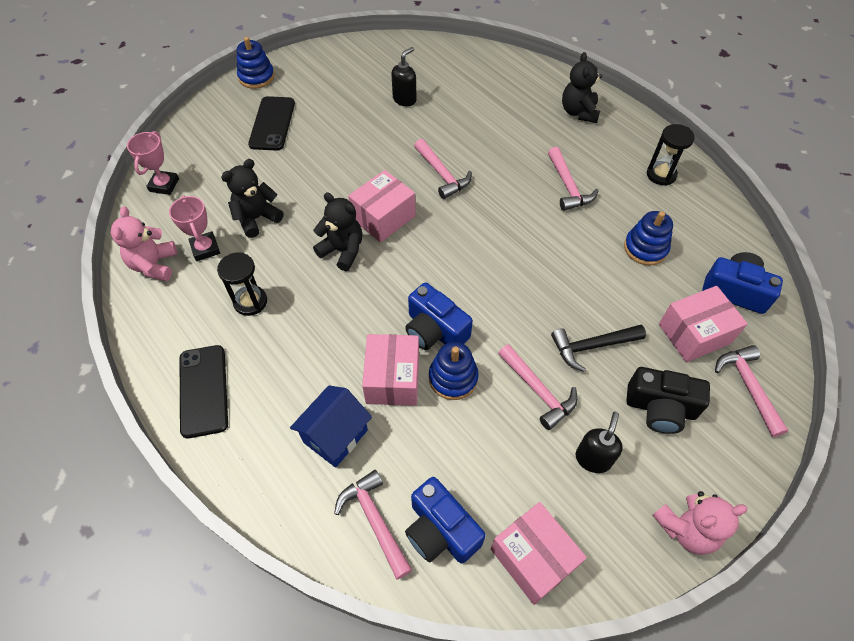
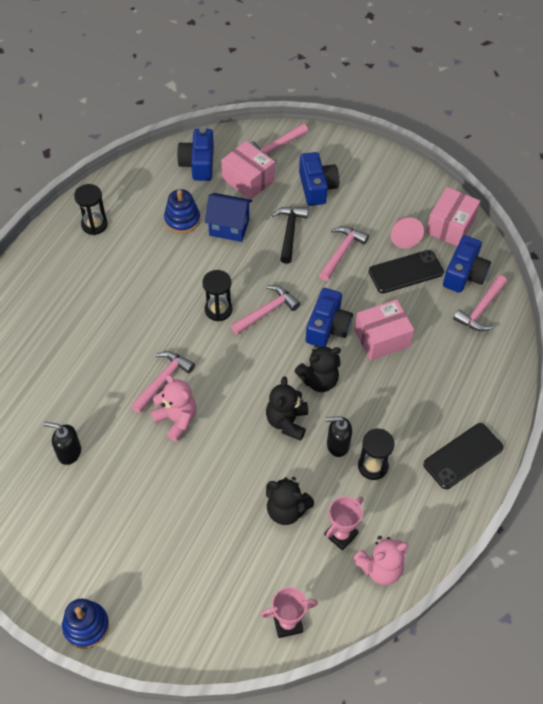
camera: 115 degrees left, 0 degrees up
black phone [248,96,295,151] -> black phone moved to [368,250,444,293]
blue house [290,385,372,468] -> blue house moved to [205,193,252,242]
pink box [348,170,416,242] -> none
blue stacking toy [429,342,479,400] -> none
pink hammer [548,147,598,211] -> pink hammer moved to [231,285,300,335]
black hammer [551,325,646,372] -> black hammer turned 135 degrees counterclockwise [271,207,308,264]
black teddy bear [562,52,602,123] -> black teddy bear moved to [294,345,341,392]
black soap dispenser [576,412,623,473] -> black soap dispenser moved to [325,416,352,457]
black camera [626,367,710,434] -> blue camera [299,152,339,206]
pink teddy bear [653,491,748,555] -> pink teddy bear moved to [150,374,196,442]
none -> black hourglass [202,270,232,321]
none -> pink cone [391,218,424,248]

